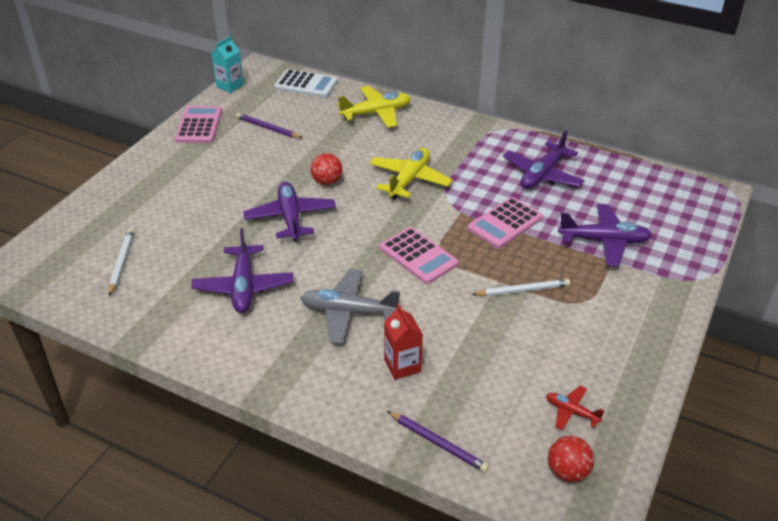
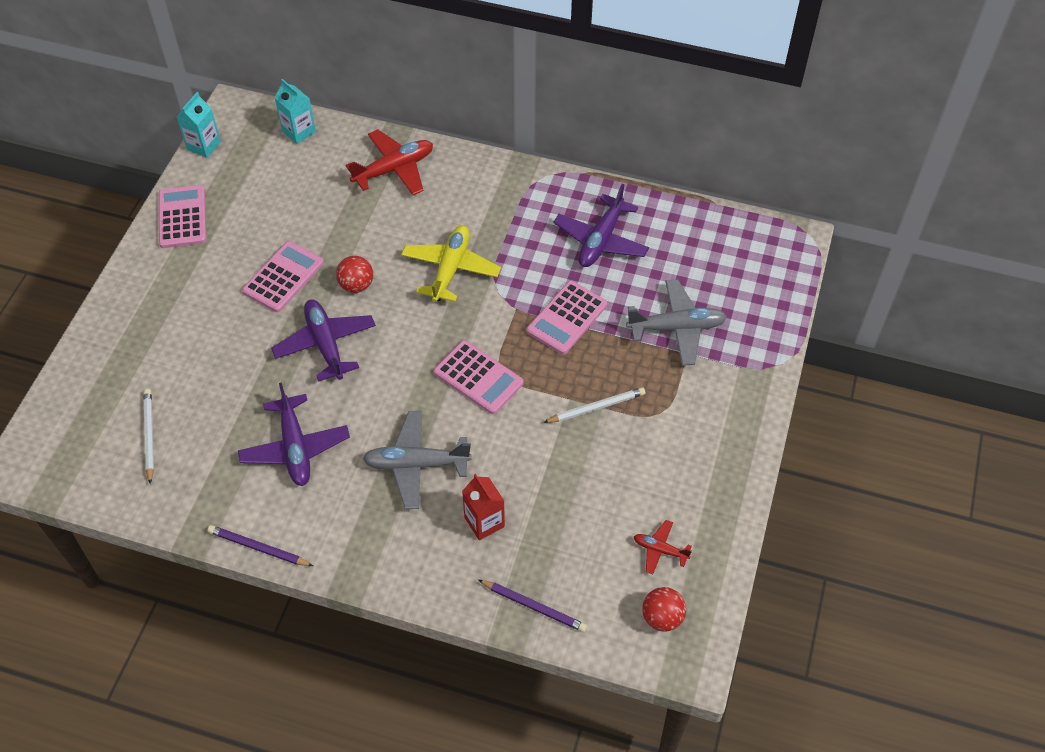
camera: 10 degrees left, 15 degrees up
purple pencil [236,113,302,138] -> purple pencil moved to [207,525,313,566]
white calculator [274,69,338,97] -> turquoise carton [275,79,316,144]
yellow plane [337,86,411,128] -> red plane [345,129,433,195]
purple plane [558,204,652,267] -> grey plane [626,279,727,366]
none -> pink calculator [242,241,324,312]

